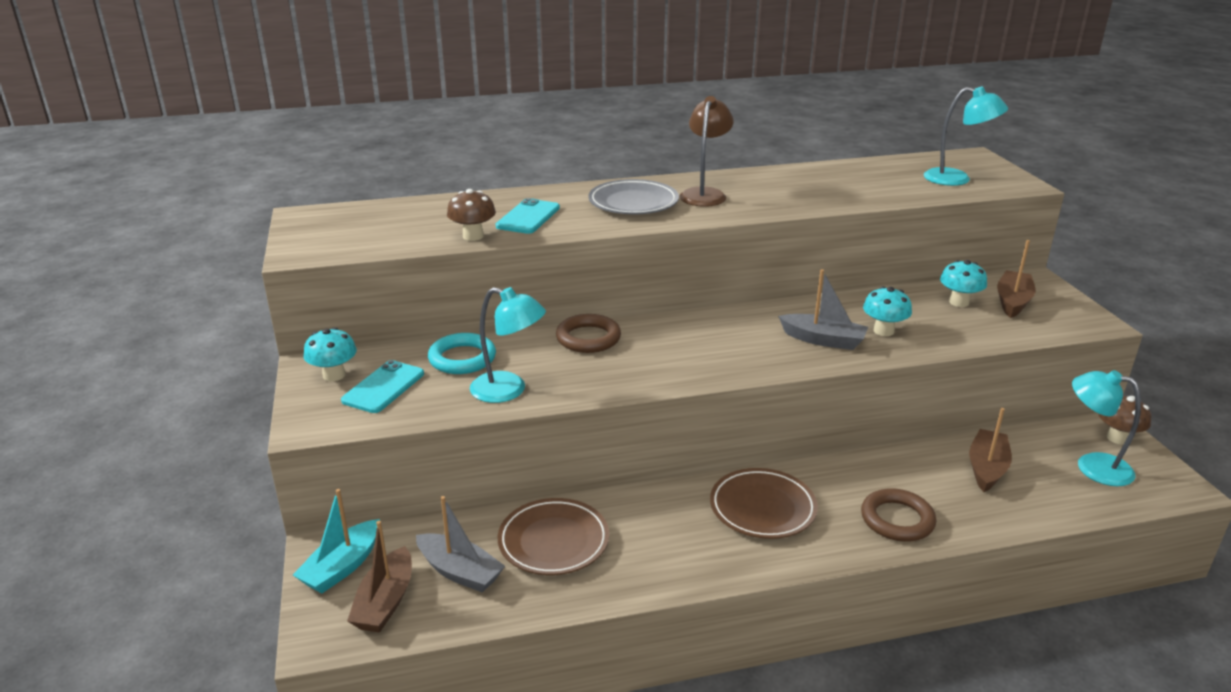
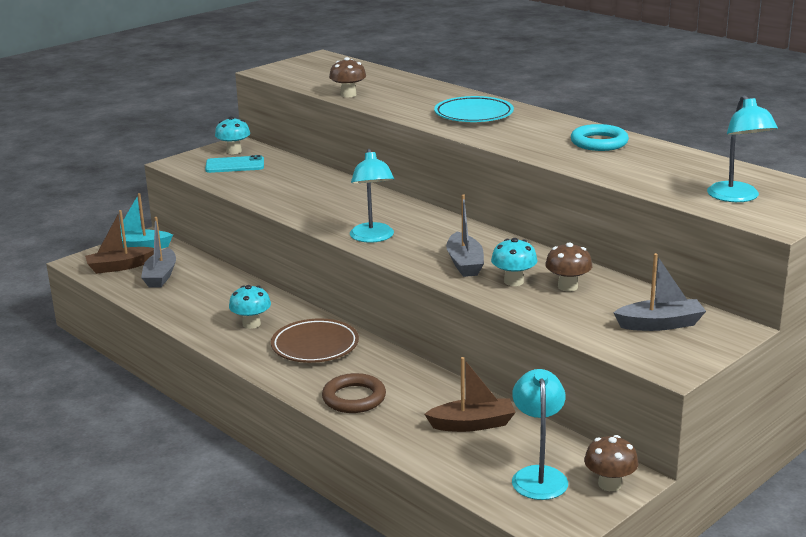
camera: 60 degrees right, 5 degrees down
turquoise ring [428,333,496,374] -> turquoise ring moved to [571,124,629,151]
turquoise lamp [470,287,546,403] -> turquoise lamp moved to [350,149,394,243]
turquoise phone [496,198,560,234] -> none
brown plate [498,498,609,575] -> none
brown ring [556,314,621,353] -> none
grey plate [589,179,679,214] -> turquoise plate [434,96,514,122]
brown lamp [679,96,734,207] -> none
turquoise mushroom [940,260,987,307] -> turquoise mushroom moved to [229,285,271,329]
brown boat [997,240,1036,318] -> grey boat [613,253,706,331]
none -> brown mushroom [545,242,592,292]

